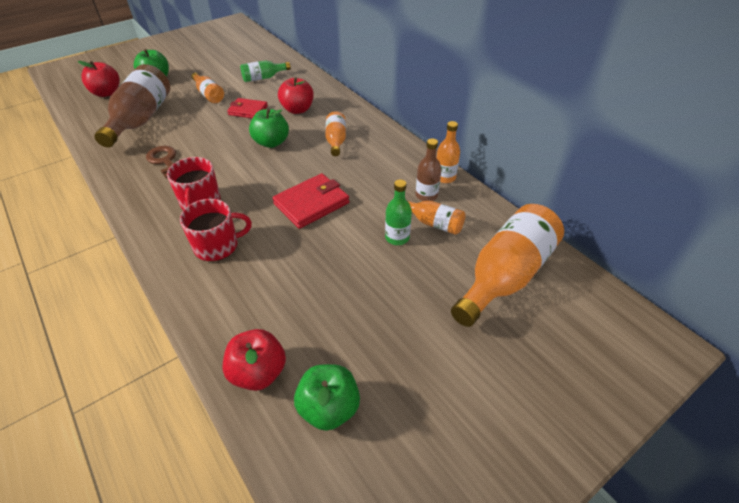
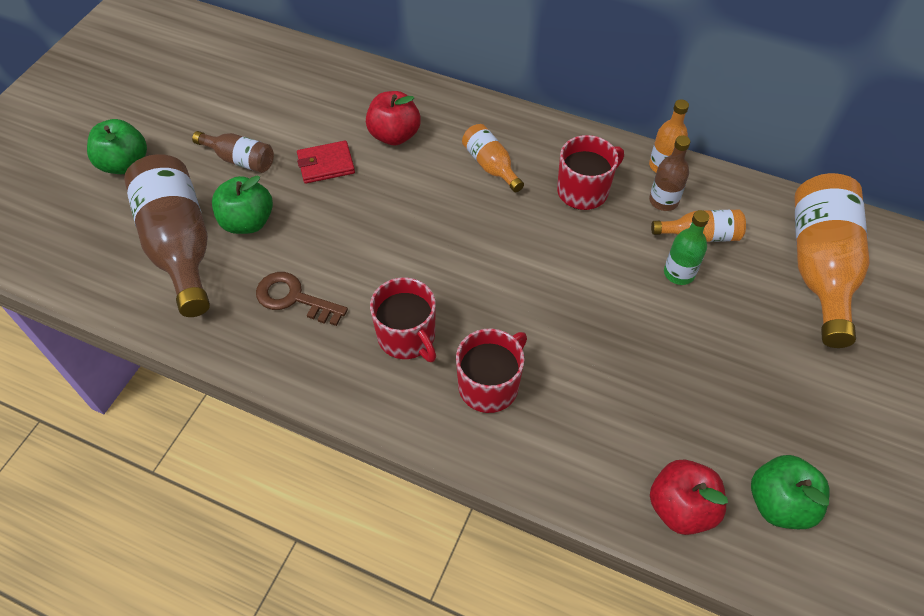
camera: 30 degrees left, 10 degrees up
red apple [78,61,120,97] -> none
orange bottle [192,73,224,103] -> brown bottle [192,131,274,173]
green bottle [240,60,291,82] -> none
green apple [249,109,289,148] -> green apple moved to [212,175,273,234]
red wallet [273,173,350,229] -> none
none -> red mug [557,135,624,210]

